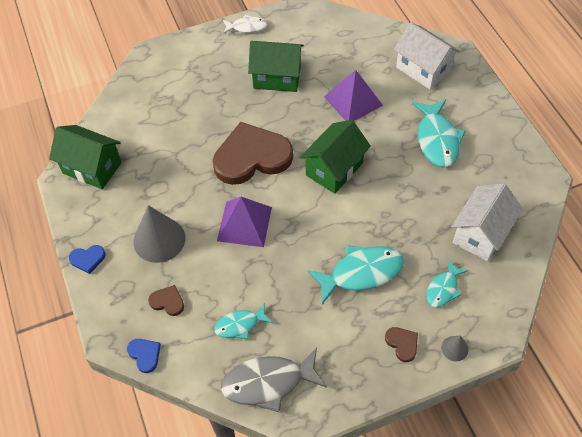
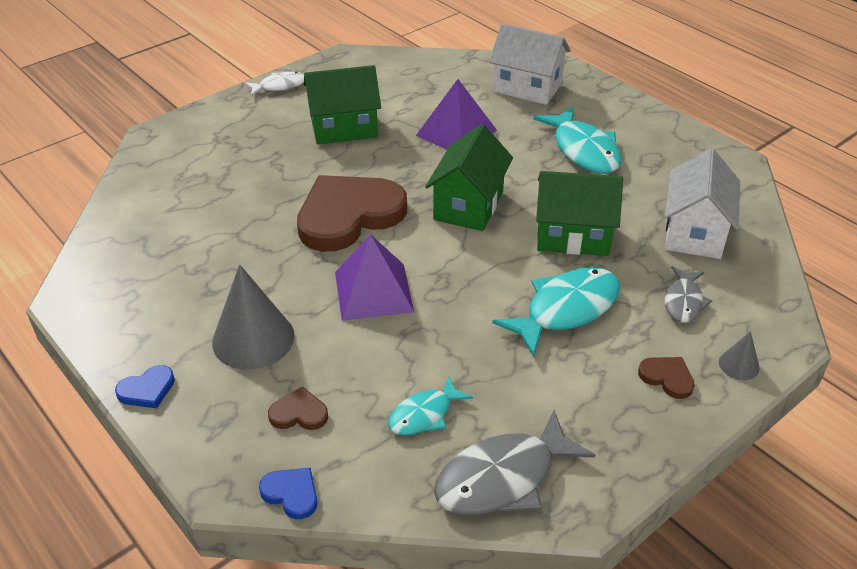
camera: 20 degrees left, 15 degrees down
green house [49,125,122,189] -> green house moved to [536,171,623,256]
turquoise fish [426,260,468,307] -> grey fish [665,266,712,323]

